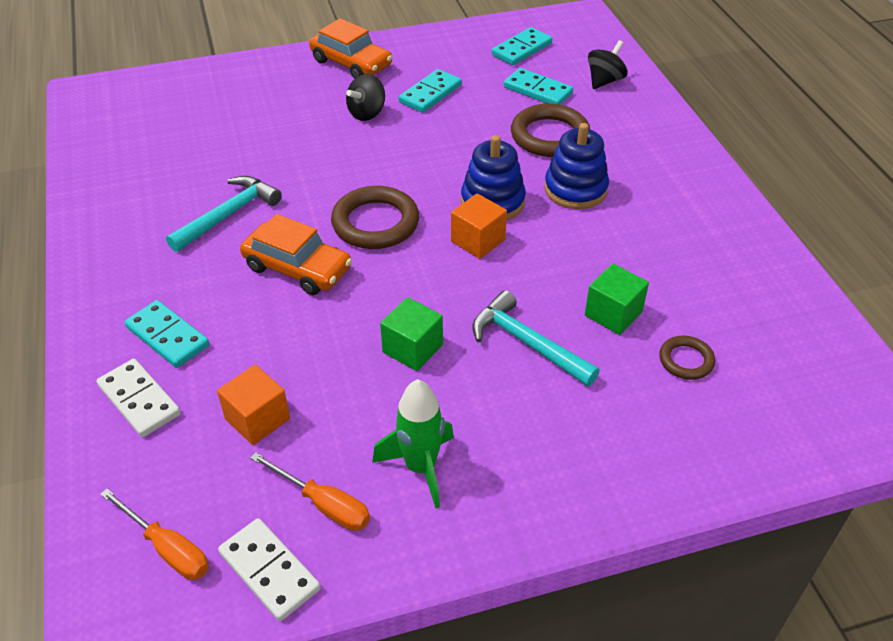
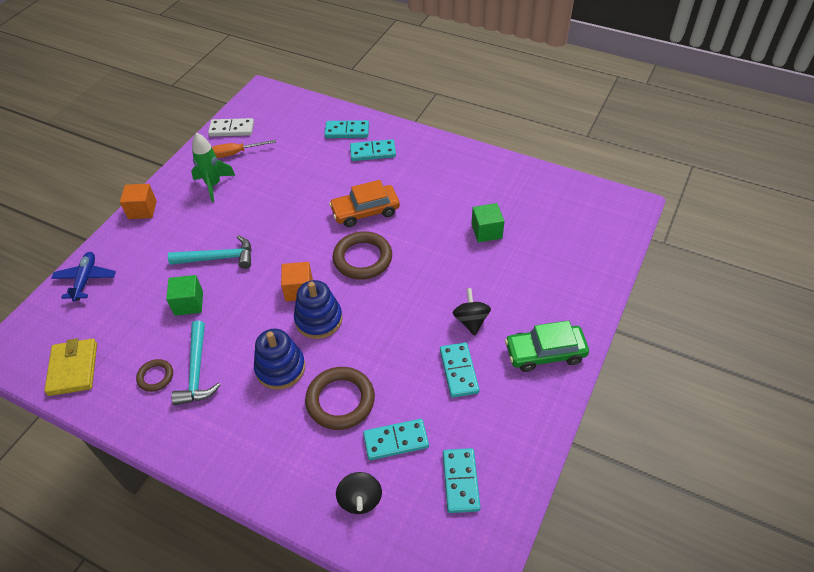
camera: 135 degrees right, 5 degrees up
white domino [96,359,181,437] -> turquoise domino [324,120,369,138]
orange screwdriver [100,489,209,580] -> none
turquoise hammer [166,176,282,252] -> turquoise hammer moved to [171,321,221,405]
orange cube [217,365,290,445] -> orange cube moved to [120,184,157,219]
orange car [309,18,392,79] -> green car [505,321,589,372]
green cube [380,297,443,371] -> green cube moved to [471,203,505,243]
brown ring [659,336,715,380] -> brown ring moved to [136,359,173,392]
none -> yellow wallet [44,338,97,396]
none -> blue plane [51,252,116,302]

